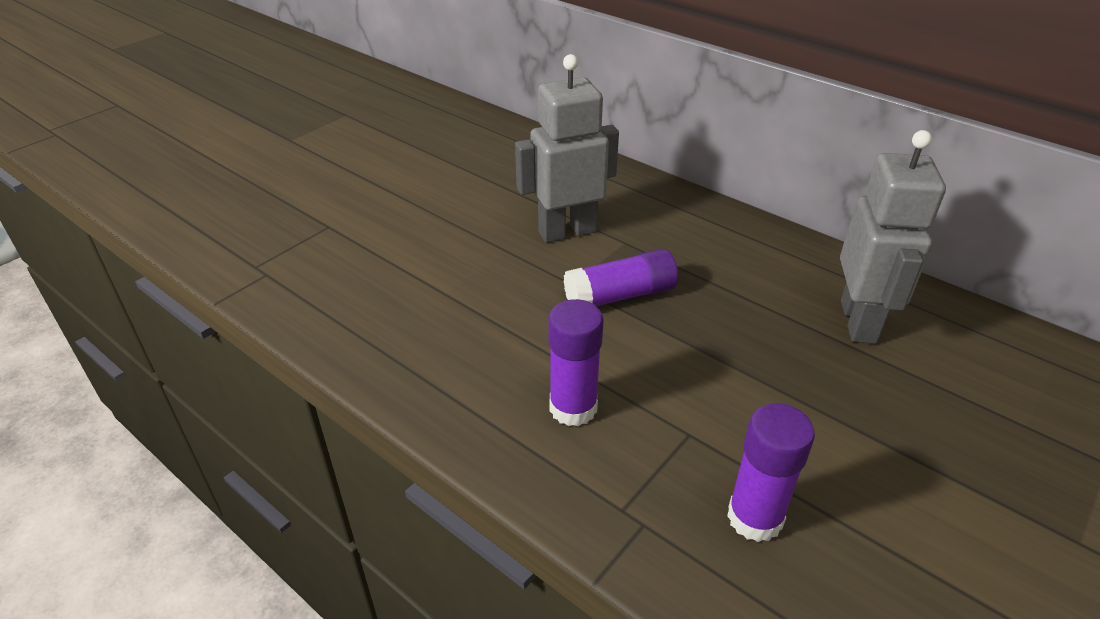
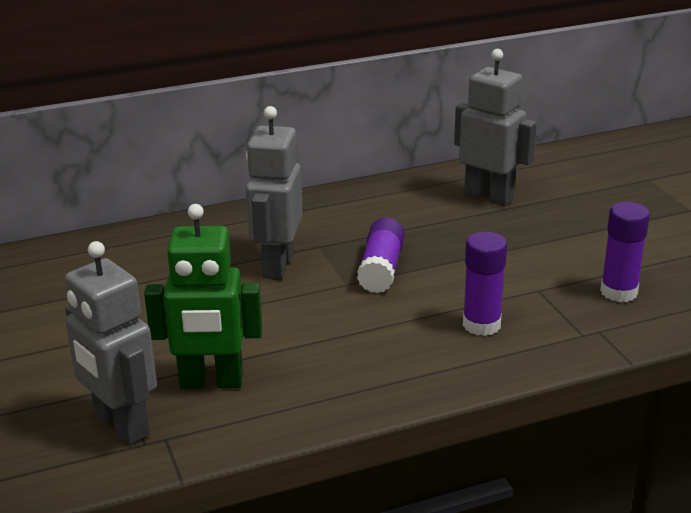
camera: 60 degrees left, 10 degrees down
none -> grey robot [65,241,157,445]
none -> green robot [144,204,262,389]

